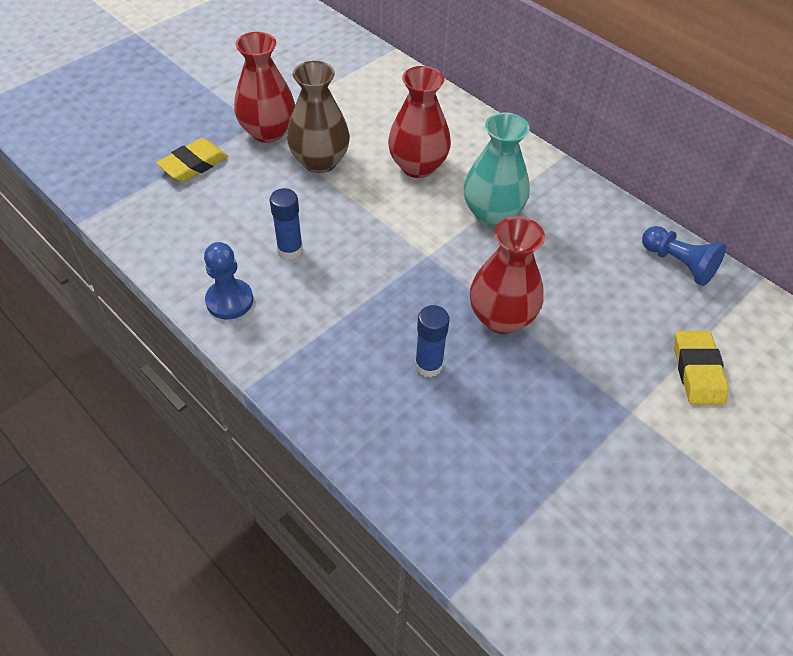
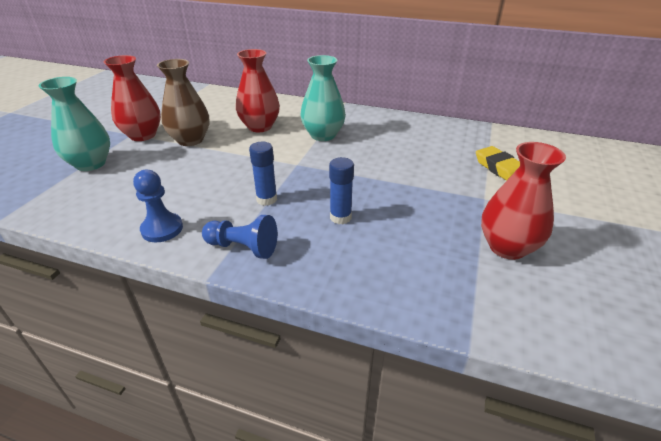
camera: 25 degrees left, 15 degrees down
yellow eraser [156,138,228,182] -> turquoise vase [38,77,110,171]
blue glue stick [270,188,303,260] -> blue glue stick moved to [249,142,277,206]
red vase [470,217,545,334] -> red vase moved to [481,142,566,260]
blue pawn [642,226,726,286] -> blue pawn moved to [202,215,278,259]

